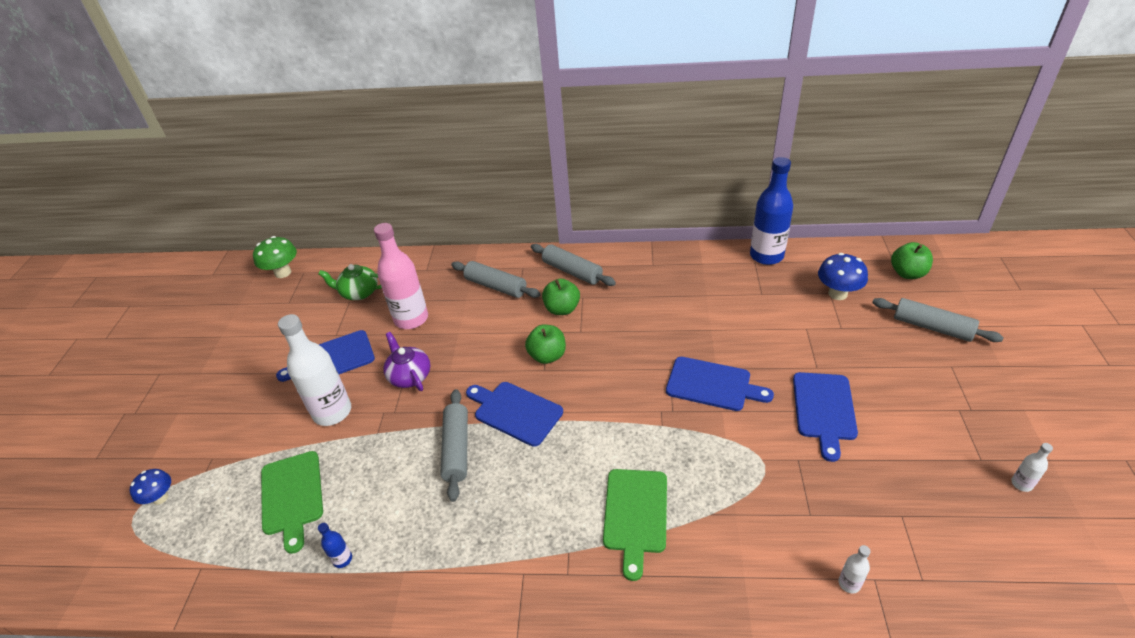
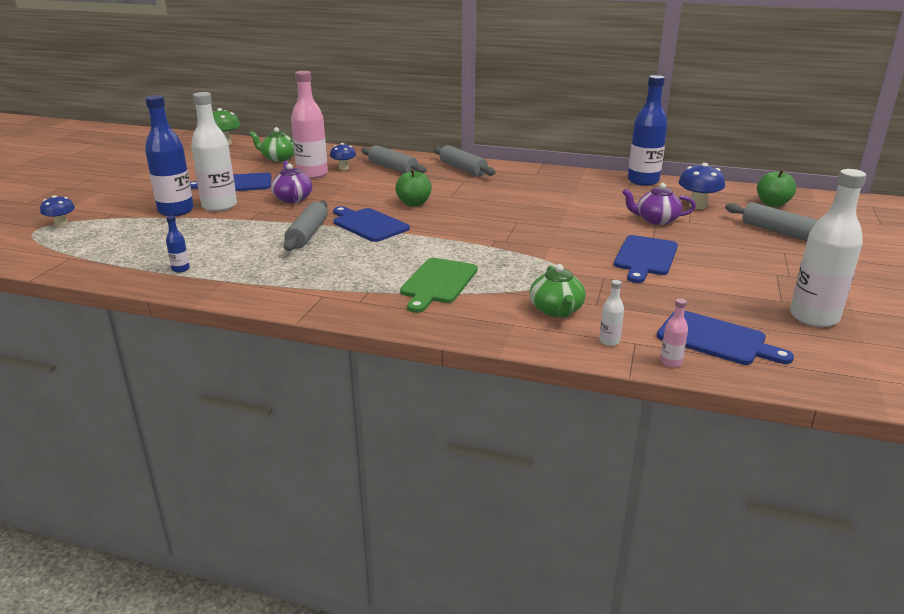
camera: 10 degrees right, 15 degrees down
green cutting board [261,451,323,554] -> none
green apple [542,279,580,315] -> none
blue cutting board [666,357,774,411] -> blue cutting board moved to [657,311,794,365]
white bottle [1011,443,1053,492] -> white bottle [790,169,866,327], size x2.38
none -> blue bottle [145,95,194,216]
none -> blue mushroom [330,143,356,170]
none -> green teapot [530,264,586,317]
none -> purple teapot [622,183,696,225]
none -> pink bottle [660,299,688,367]

